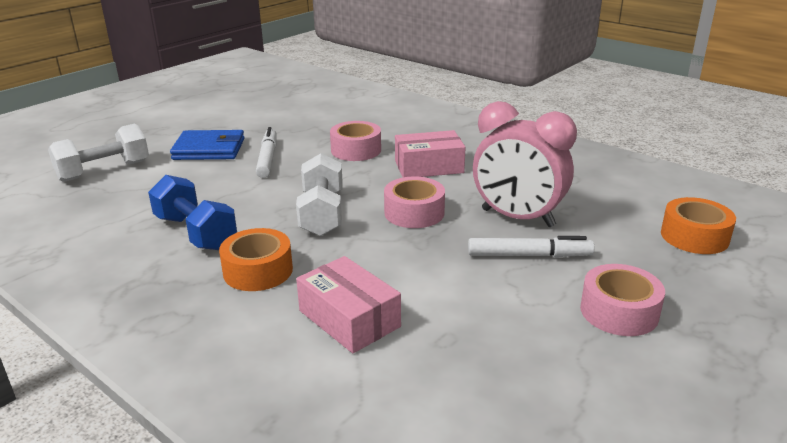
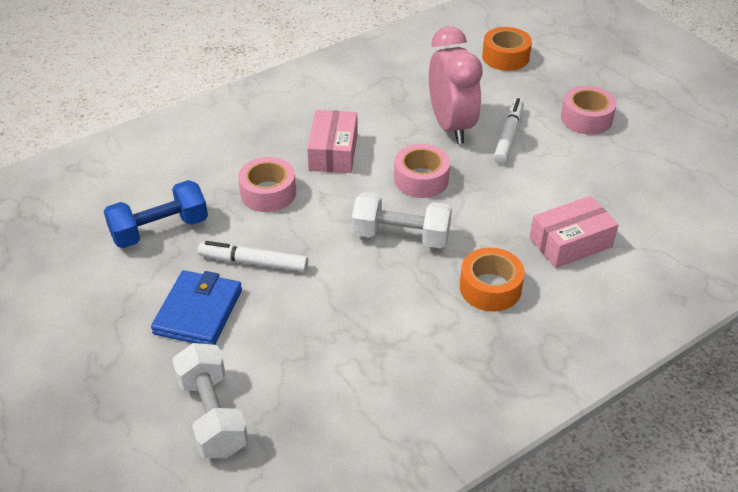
camera: 75 degrees left, 15 degrees up
blue dumbbell [148,175,237,250] -> blue dumbbell moved to [104,180,208,248]
pink clock [473,101,577,227] -> pink clock turned 60 degrees counterclockwise [429,26,483,144]

